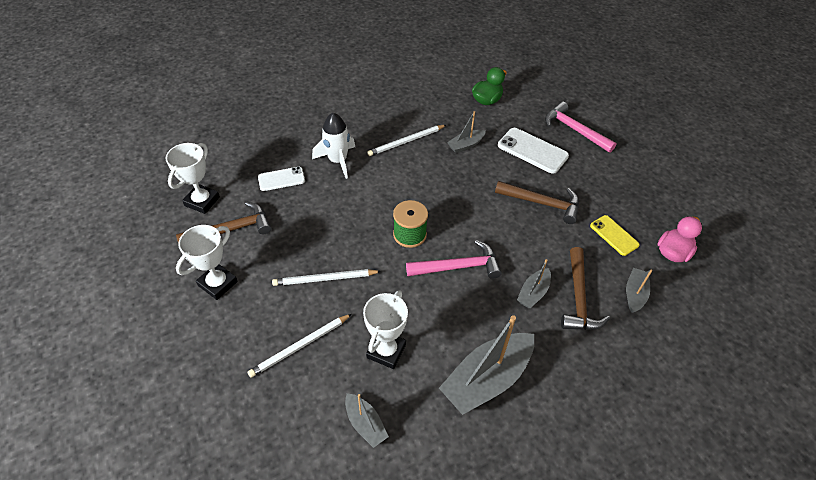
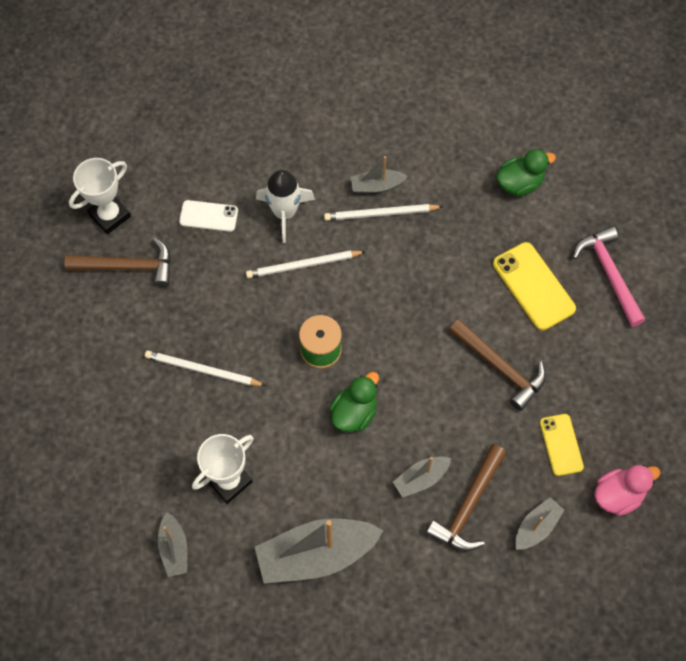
camera: 25 degrees right, 15 degrees up
white trophy [176,225,238,300] -> none
white pencil [248,314,352,378] -> white pencil moved to [246,250,366,278]
pink hammer [406,240,502,279] -> green duck [329,372,379,432]
grey boat [447,111,486,153] -> grey boat moved to [350,156,408,193]
white phone [498,128,569,174] -> yellow phone [493,242,576,330]

